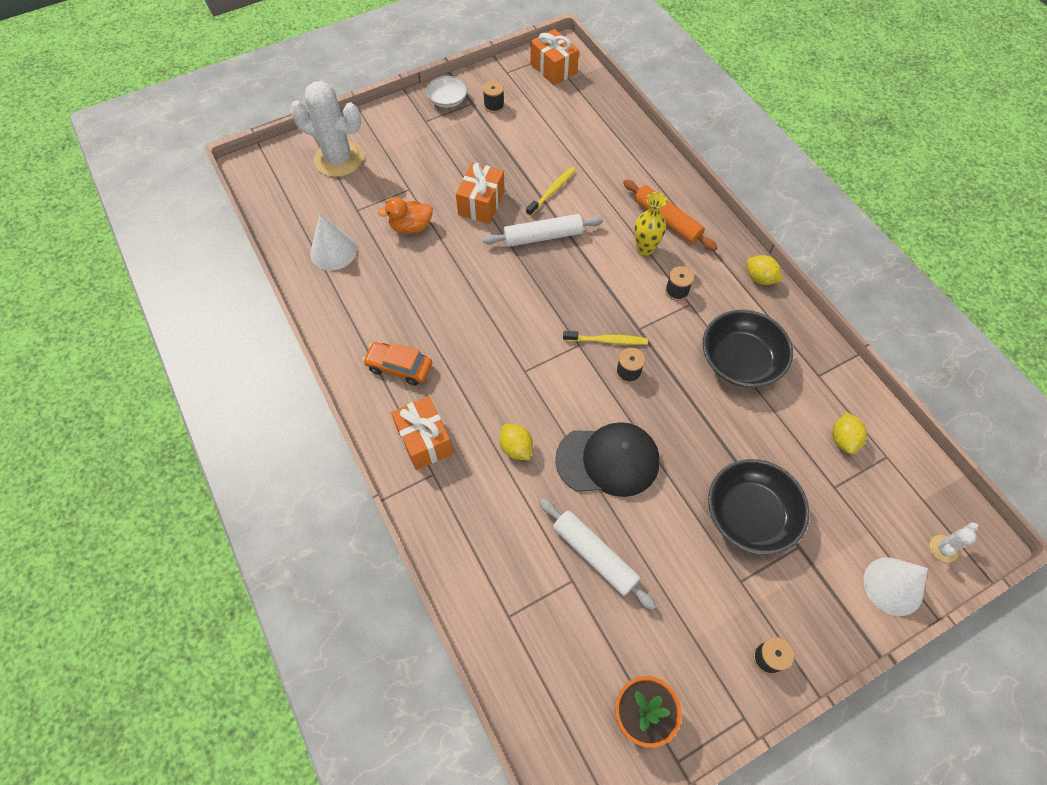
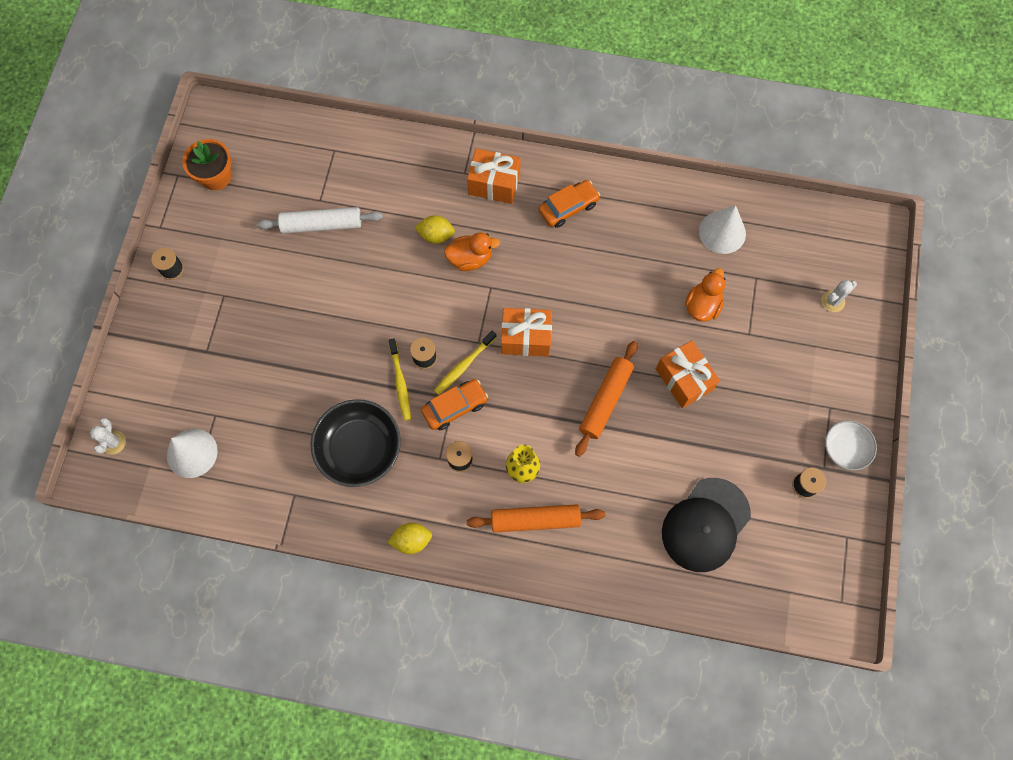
camera: 130 degrees right, 10 degrees up
white cactus [290,81,363,177] -> white cactus [821,280,857,312], size x0.43
white rolling pin [483,214,603,247] -> orange rolling pin [575,341,637,457]
yellow toothbrush [526,167,575,216] -> yellow toothbrush moved to [389,338,411,421]
orange gift [530,29,579,85] -> orange gift moved to [501,308,552,356]
black cap [555,422,659,497] -> black cap moved to [662,478,751,572]
black bowl [708,459,809,555] -> none
yellow lemon [832,412,867,454] -> none
white cone [864,558,928,616] -> white cone moved to [167,429,218,478]
none -> orange car [421,379,488,430]
none -> orange duck [444,232,500,271]

